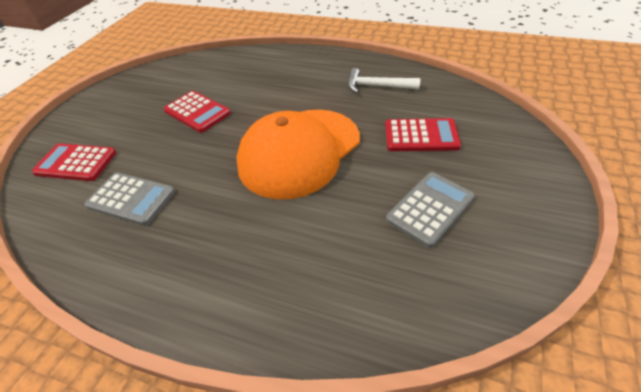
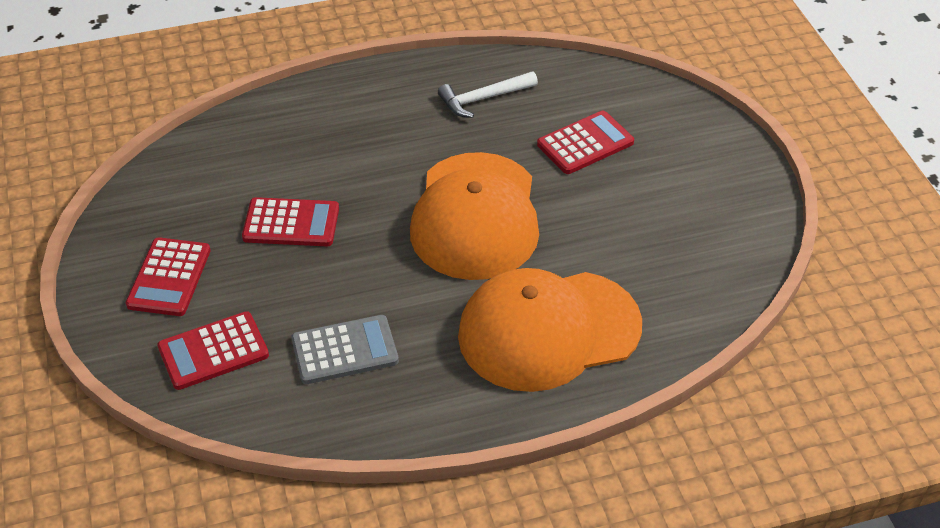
camera: 40 degrees left, 0 degrees up
grey calculator [386,172,475,248] -> none
none -> red calculator [126,237,211,316]
none -> orange cap [458,268,642,392]

